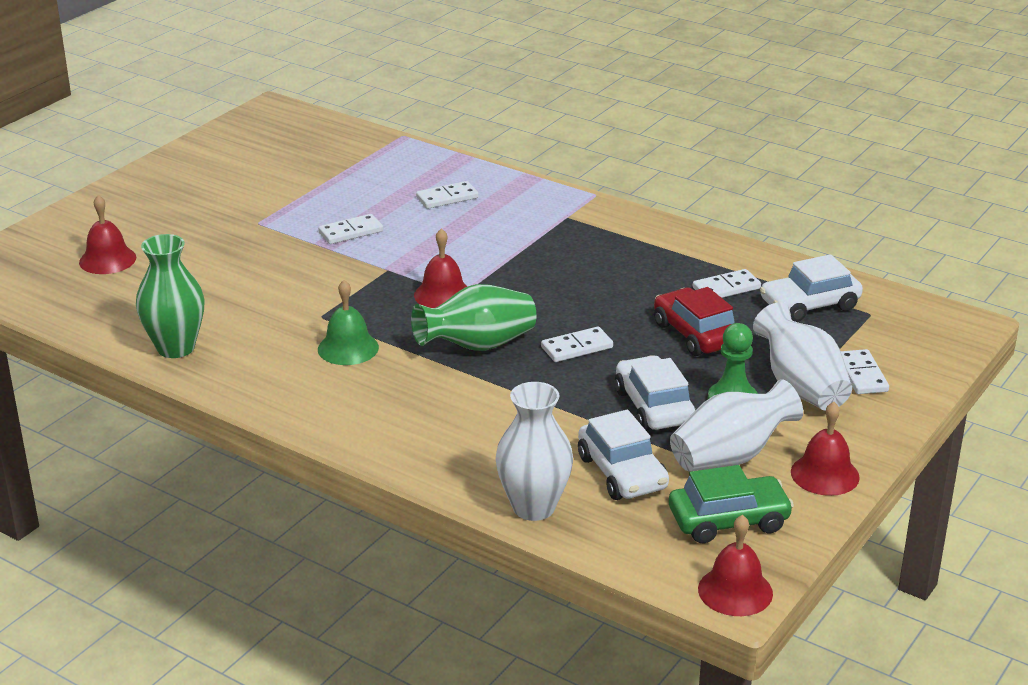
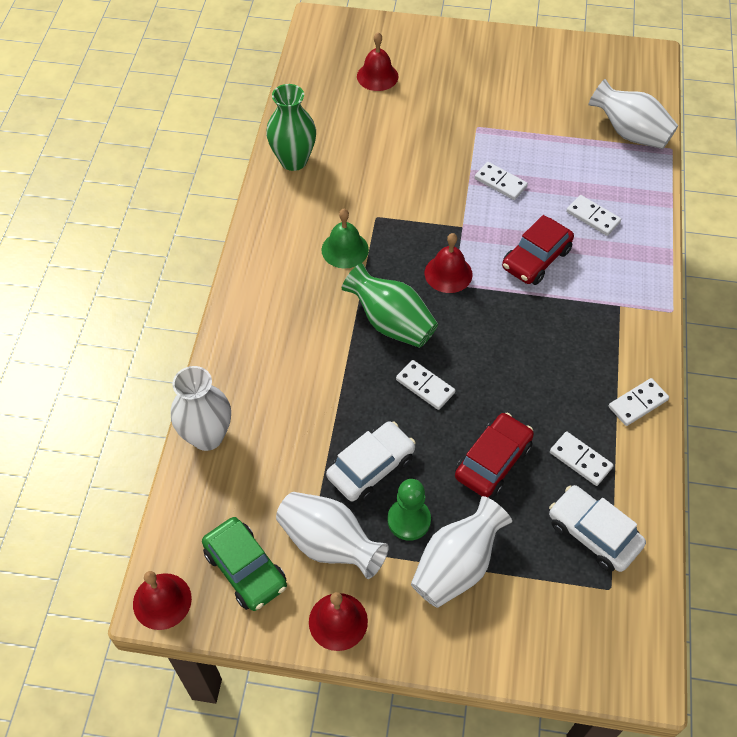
camera: 65 degrees right, 25 degrees up
white car [578,410,669,500] -> none
white domino [841,349,889,394] -> white domino moved to [609,378,669,426]
none -> red car [502,215,574,285]
none -> white vase [588,79,678,149]

